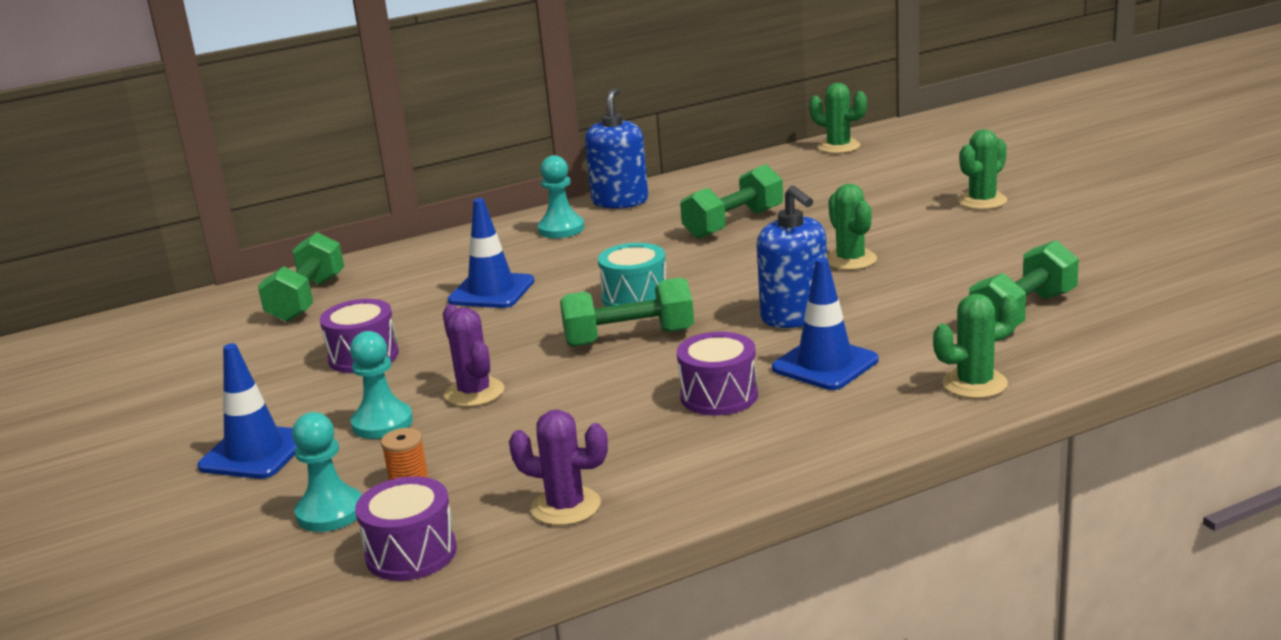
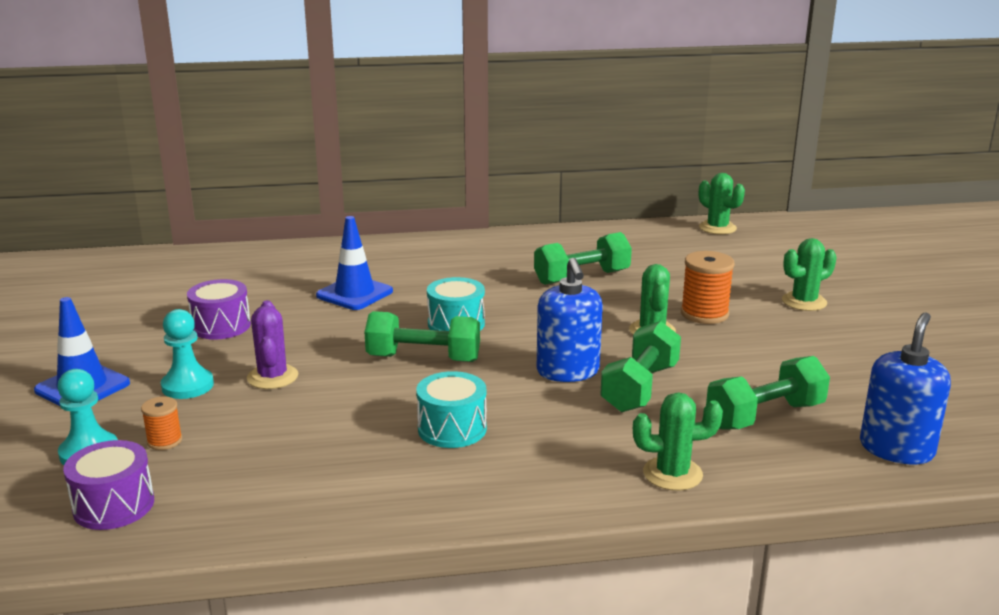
camera: 15 degrees right, 0 degrees up
green dumbbell [258,232,344,322] -> green dumbbell moved to [600,321,681,412]
purple cactus [509,410,608,526] -> none
turquoise pawn [538,155,584,238] -> none
blue soap dispenser [585,87,648,209] -> blue soap dispenser moved to [860,312,951,465]
purple drum [677,332,758,416] -> turquoise drum [416,371,487,448]
blue traffic cone [772,257,879,390] -> none
none -> orange spool [681,251,734,324]

